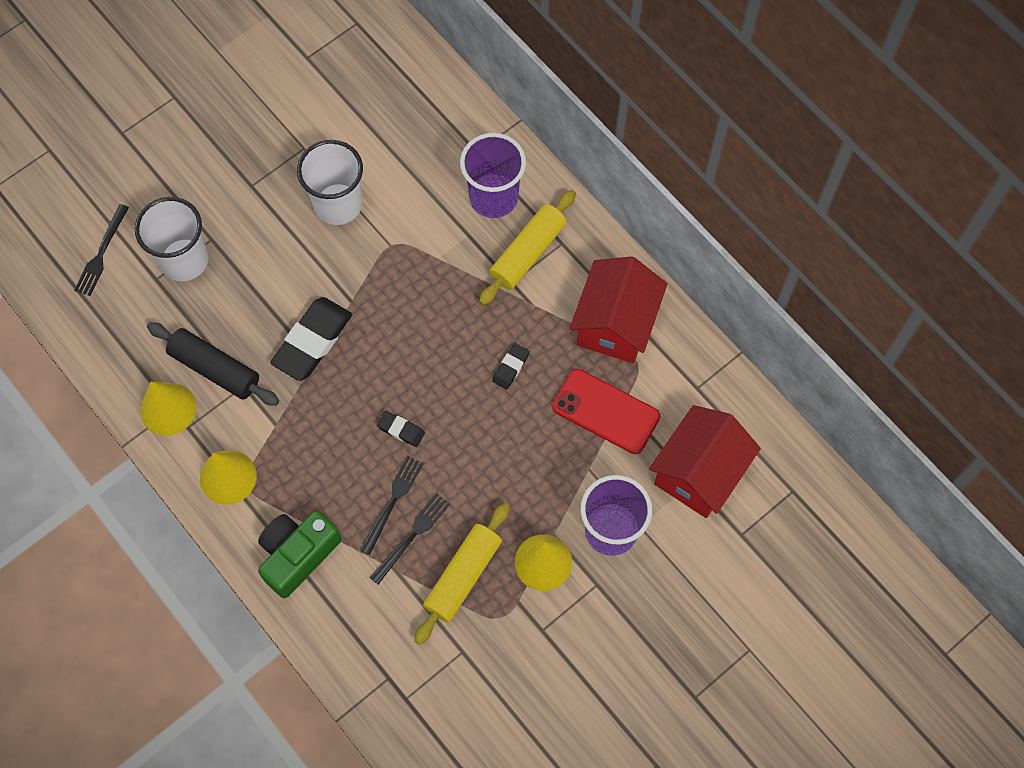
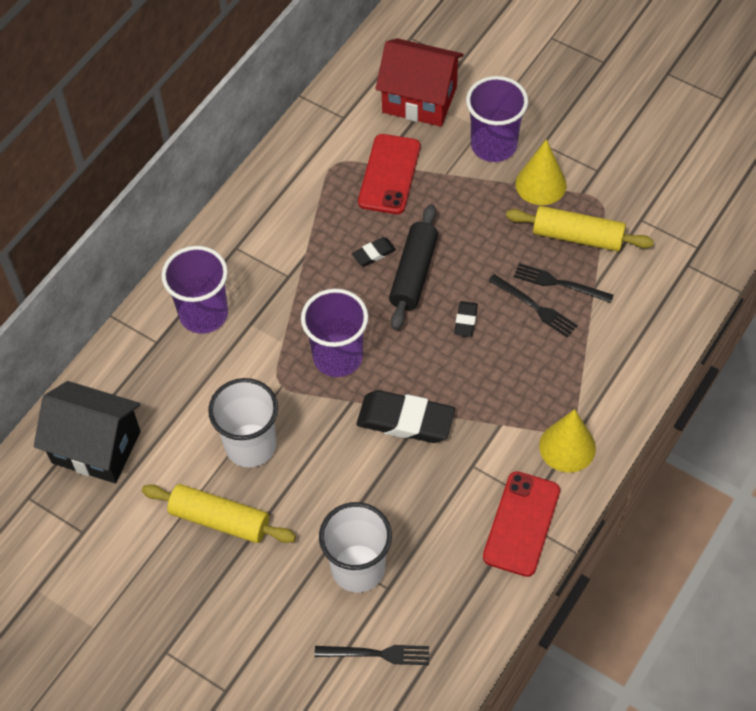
camera: 105 degrees left, 10 degrees down
yellow cone [141,382,196,436] -> red phone [483,471,560,577]
black rolling pin [147,322,279,406] -> black rolling pin moved to [389,204,438,330]
green camera [258,511,342,598] -> none
black fork [360,456,424,555] -> black fork turned 150 degrees counterclockwise [488,274,578,338]
yellow rolling pin [479,190,576,305] -> yellow rolling pin moved to [142,484,296,543]
black eraser [492,343,530,390] -> black eraser turned 45 degrees counterclockwise [352,237,396,266]
red house [570,256,667,363] -> none
none -> black house [34,381,141,483]
none -> purple cup [301,289,368,377]

